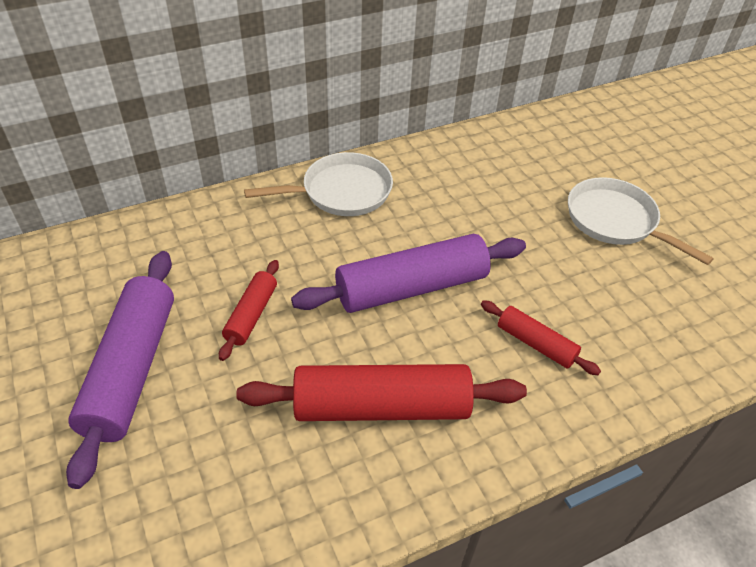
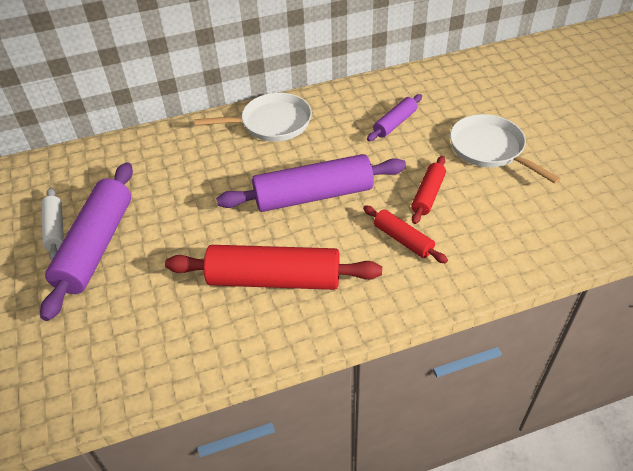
camera: 10 degrees right, 0 degrees up
red rolling pin [219,260,279,361] -> red rolling pin moved to [411,156,446,224]
none -> white rolling pin [41,188,64,260]
none -> purple rolling pin [367,94,422,141]

